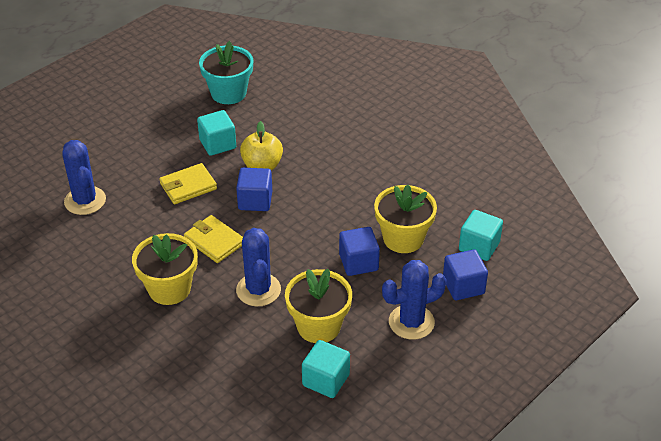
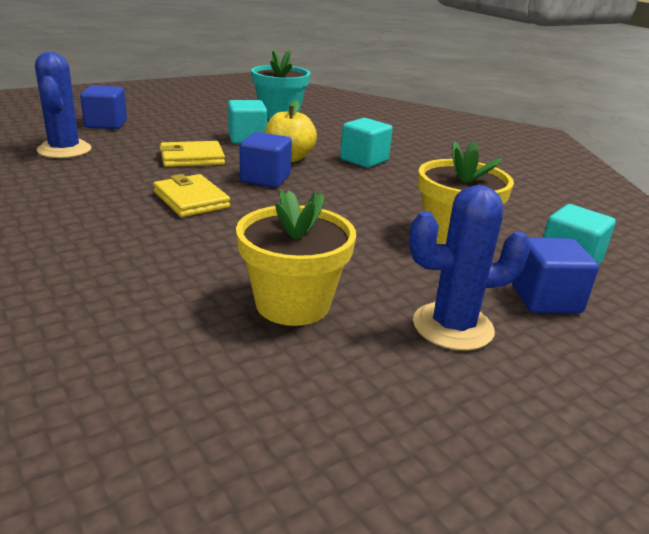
camera: 10 degrees right, 15 degrees down
yellow flower pot [132,233,198,305] -> none
blue cactus [236,228,281,306] -> none
turquoise cube [302,340,350,398] -> turquoise cube moved to [340,118,393,168]
blue cube [339,227,380,276] -> blue cube moved to [80,85,127,129]

